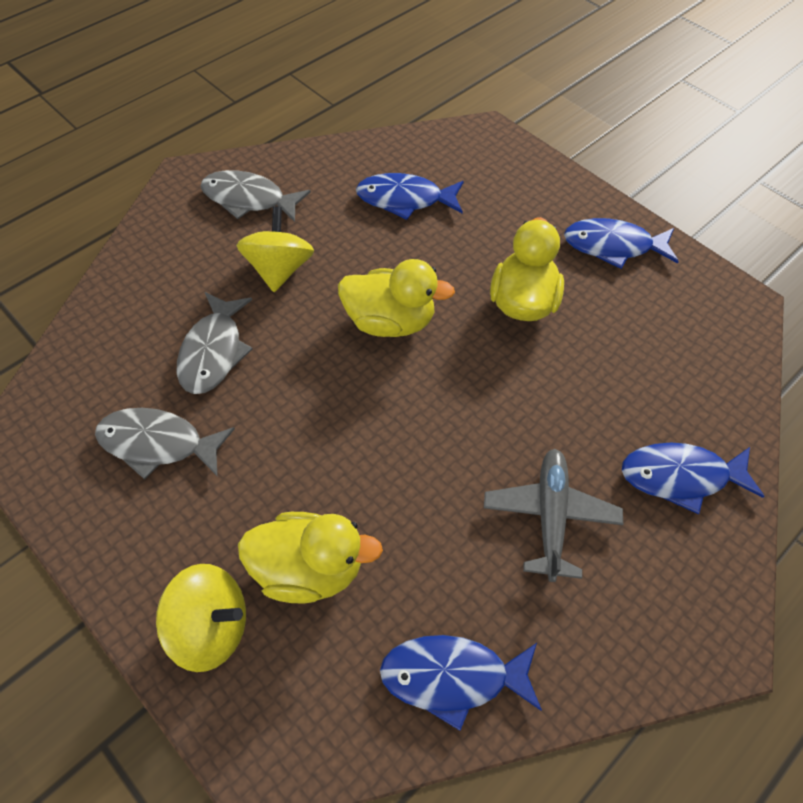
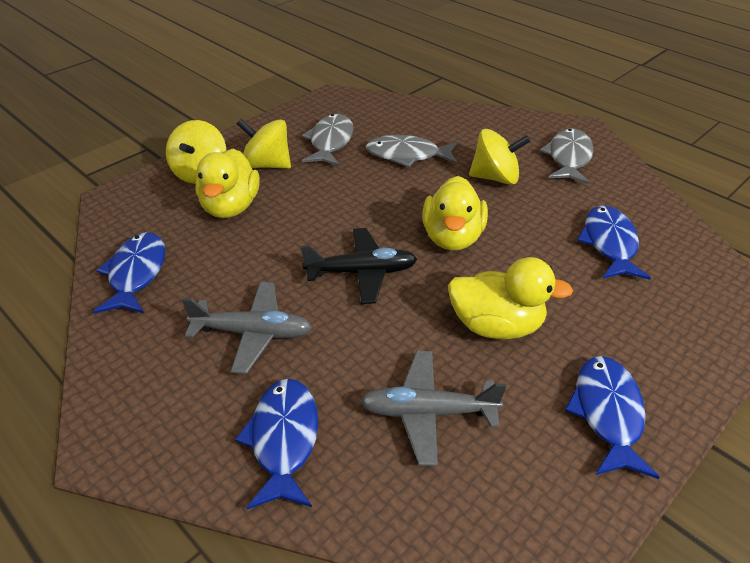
camera: 90 degrees right, 15 degrees down
none -> yellow spinning top [236,119,291,169]
none -> black plane [301,228,417,304]
none -> grey plane [360,351,506,466]

